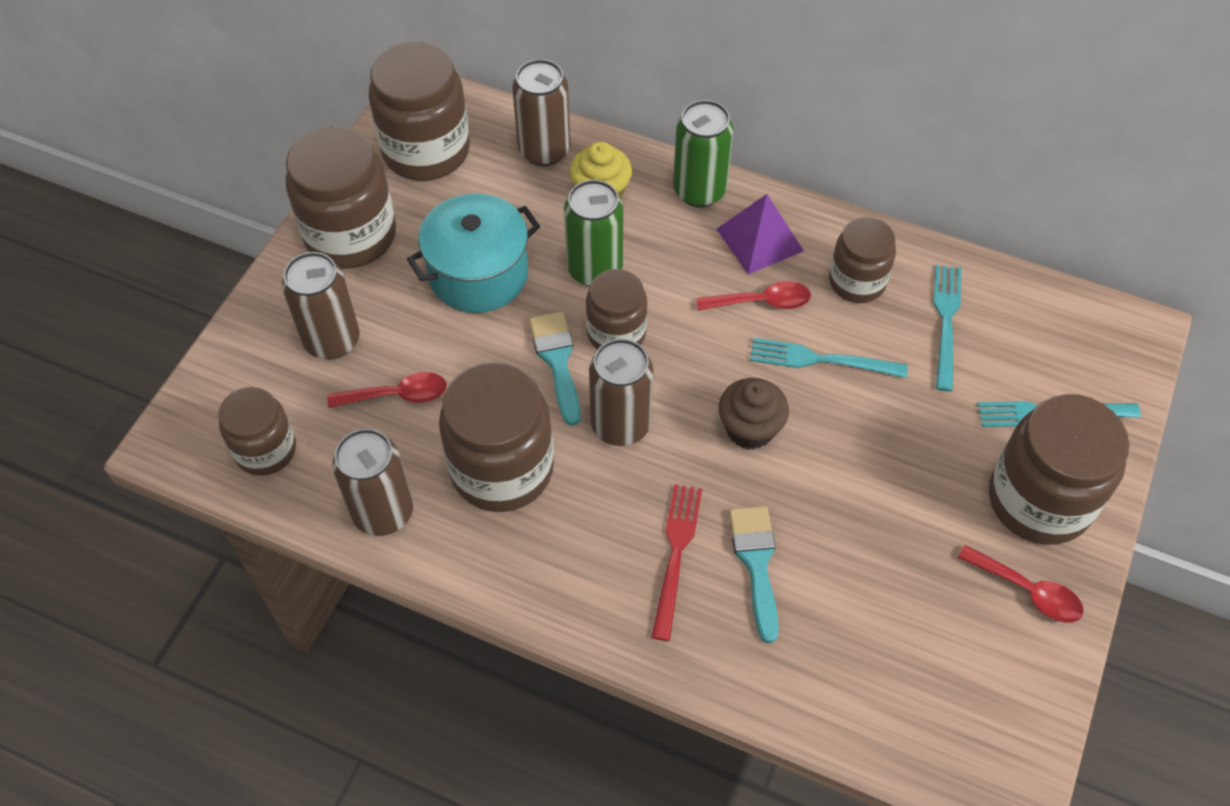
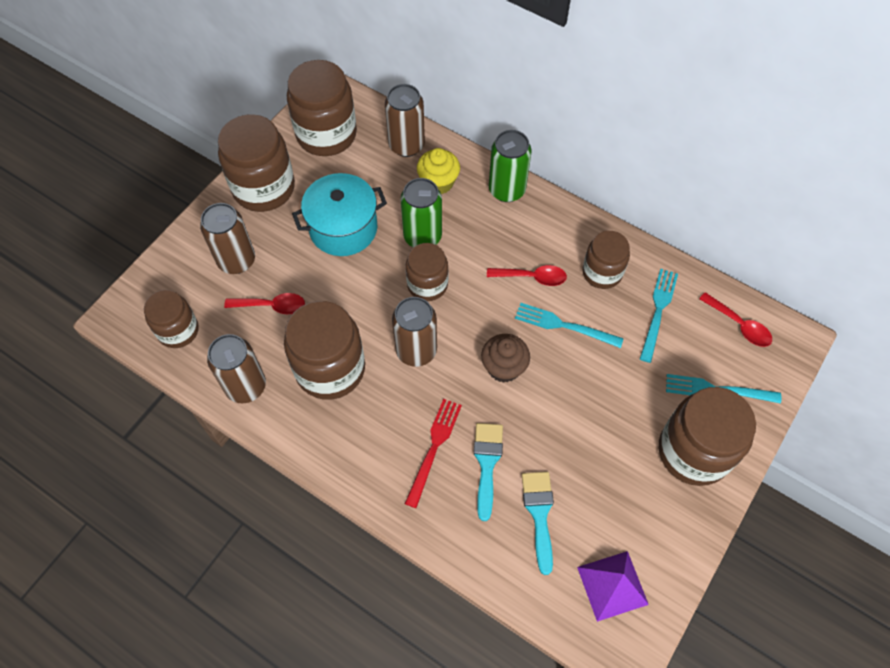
camera: 10 degrees right, 5 degrees up
turquoise brush [529,312,581,426] -> turquoise brush moved to [522,472,554,575]
purple pyramid [717,194,804,274] -> purple pyramid moved to [577,551,649,622]
red spoon [958,545,1084,623] -> red spoon moved to [699,292,772,347]

